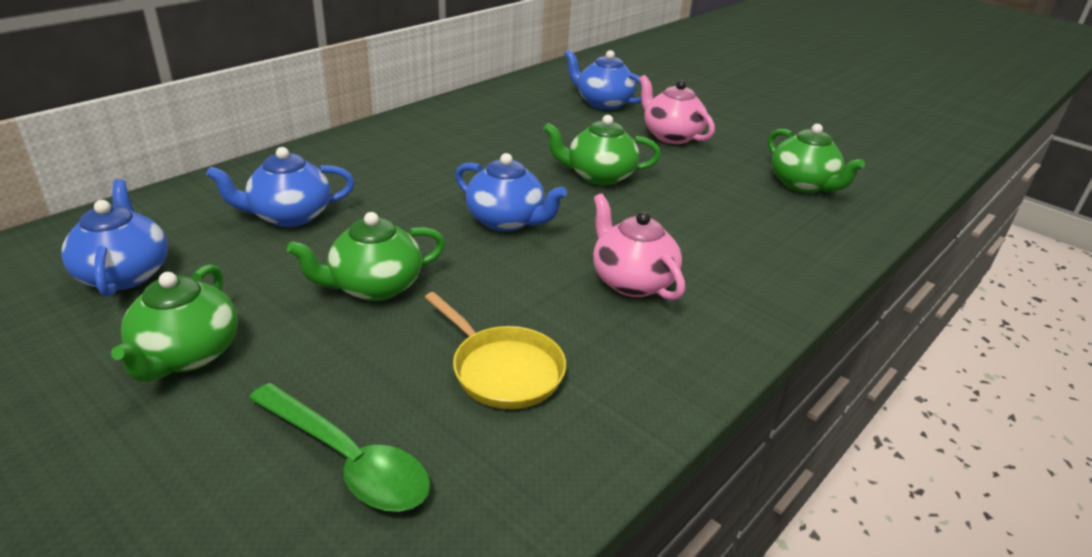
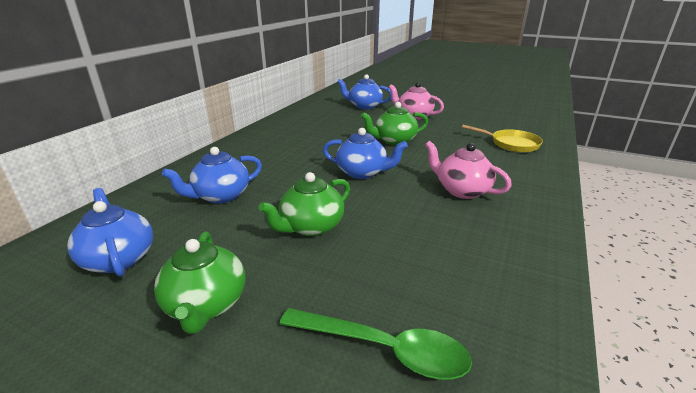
camera: 15 degrees left, 5 degrees down
yellow pan [425,292,566,409] -> yellow pan moved to [462,125,543,152]
green teapot [768,124,865,193] -> none

